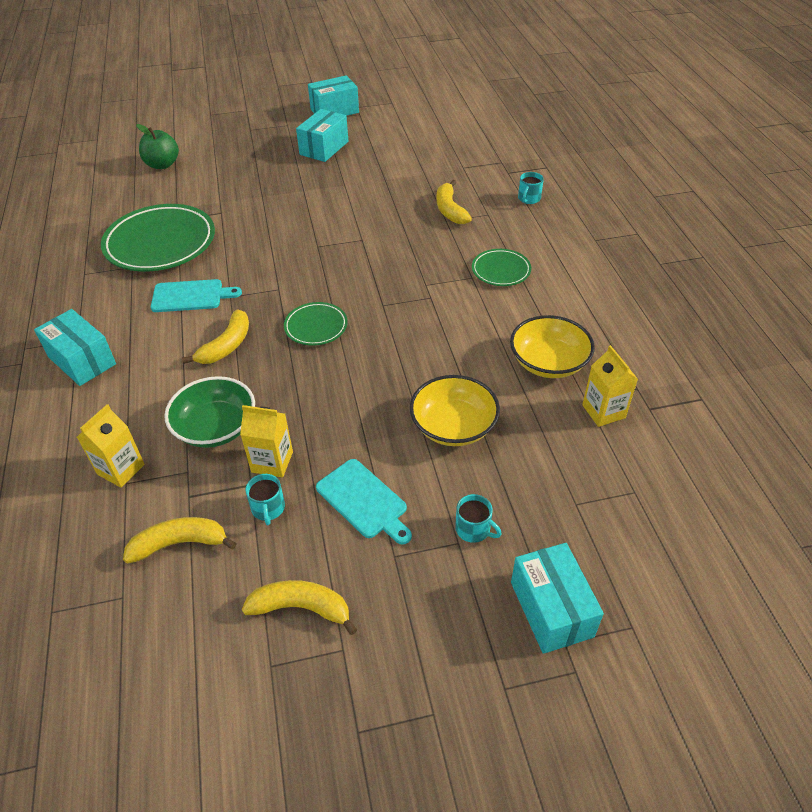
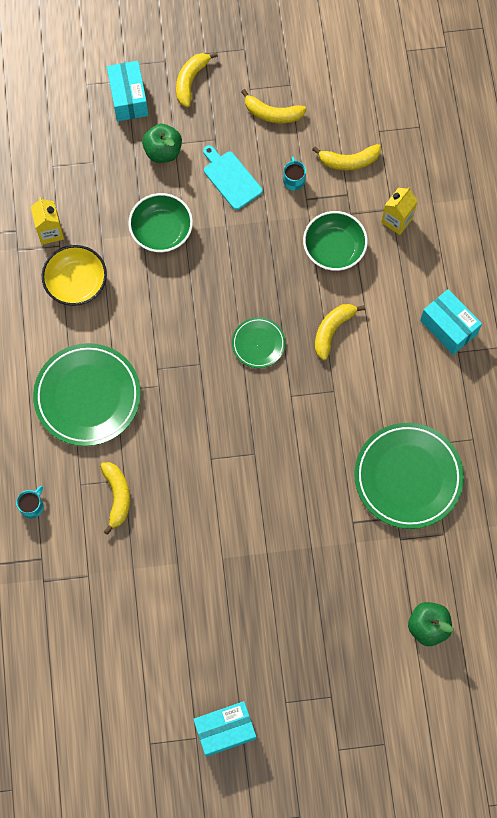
camera: 175 degrees left, 25 degrees up
turquoise cutting board [151,279,242,312] -> none
yellow carton [240,405,293,478] -> none
turquoise box [296,109,348,162] -> none
yellow bowl [410,375,500,446] -> green bowl [128,193,193,252]
turquoise mug [455,494,502,543] -> green apple [142,124,182,163]
green plate [472,249,531,286] -> green plate [33,343,141,446], size x1.97
none -> yellow banana [176,52,218,107]

